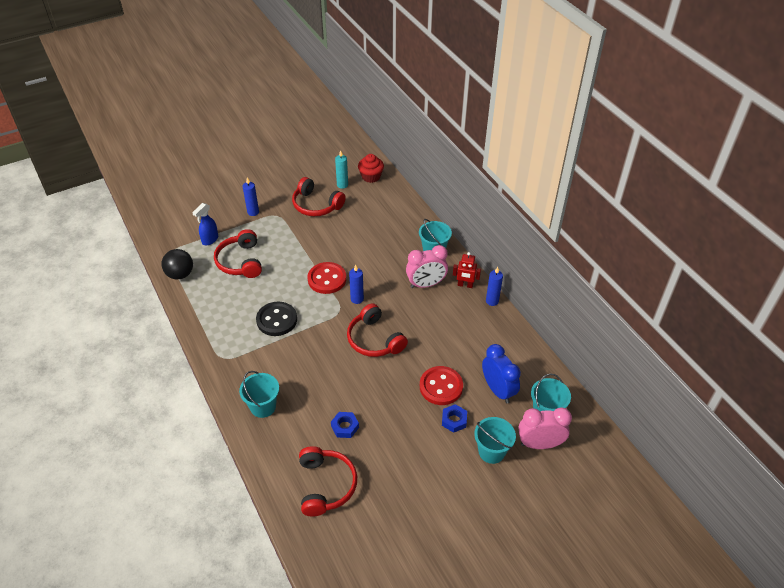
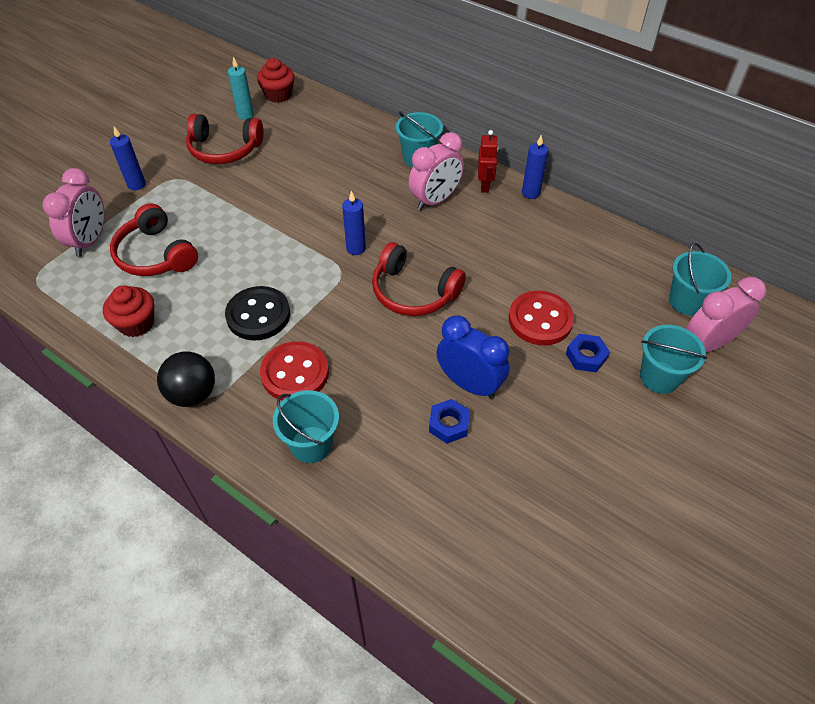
camera: 25 degrees left, 5 degrees up
black ball [161,249,193,280] -> black ball moved to [157,351,215,407]
blue spray bottle [192,203,218,245] -> pink clock [43,168,105,257]
red headphones [299,446,357,517] -> none
red button [308,262,346,294] -> red button moved to [260,341,329,400]
red robot [453,252,481,288] -> red robot turned 75 degrees counterclockwise [478,130,498,193]
blue clock [482,344,521,403] -> blue clock moved to [436,315,509,399]
none -> red cupcake [103,285,154,337]

